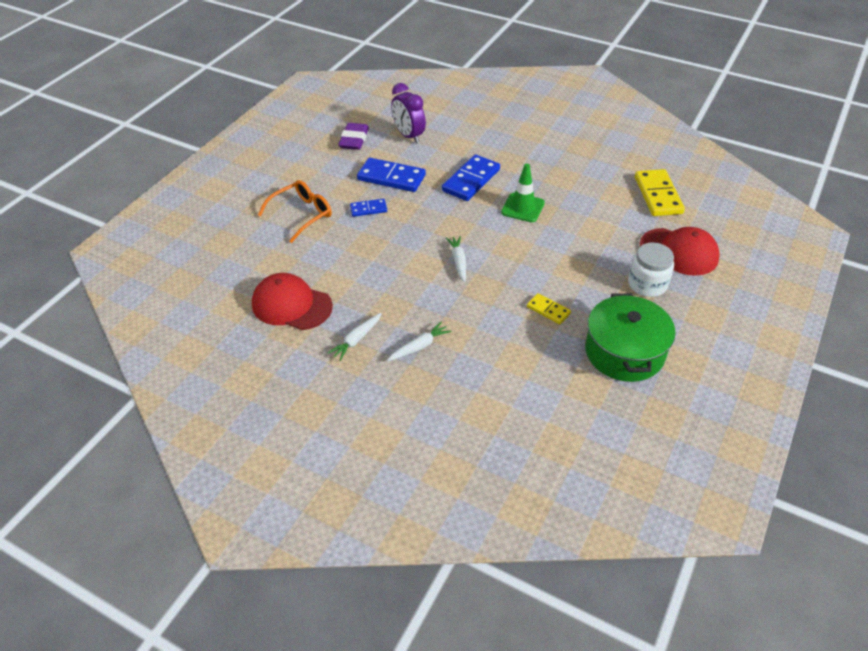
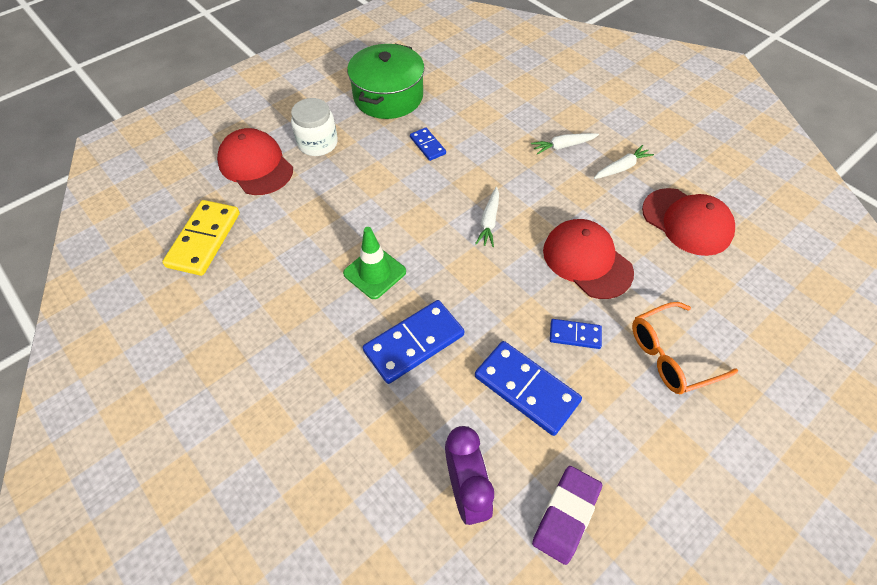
camera: 160 degrees left, 10 degrees up
yellow domino [527,293,571,324] -> blue domino [410,128,446,161]
none -> red cap [543,219,634,299]

